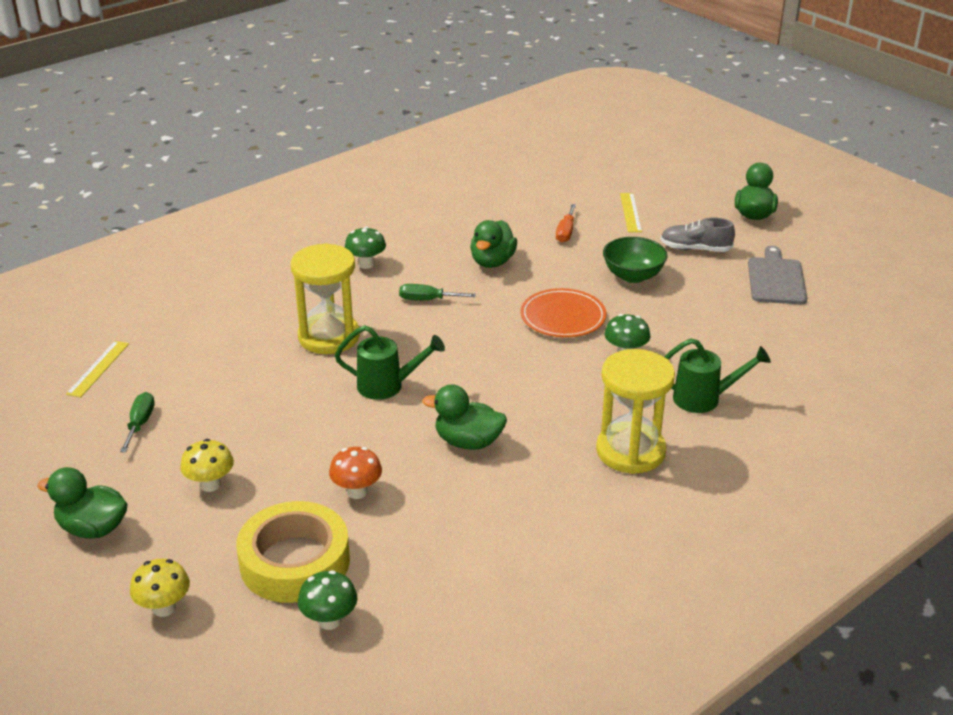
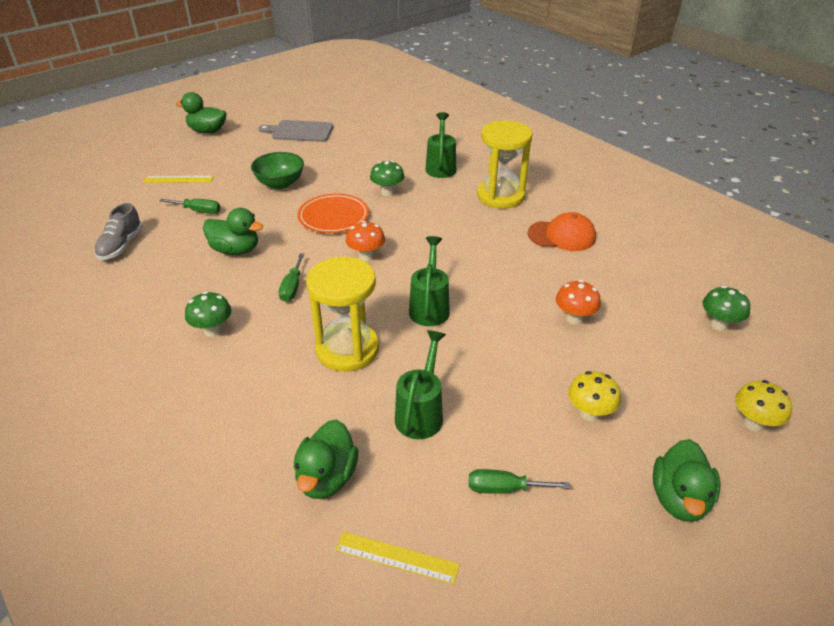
camera: 90 degrees left, 5 degrees up
yellow tape [236,501,350,603] -> none
green duck [422,384,507,450] -> green duck moved to [294,419,359,499]
orange screwdriver [556,204,576,243] -> green screwdriver [160,199,221,214]
grey shoe [661,217,735,252] -> grey shoe moved to [94,203,143,260]
none -> orange mushroom [346,221,385,261]
none -> green watering can [395,330,446,439]
none -> orange cap [528,212,596,251]

